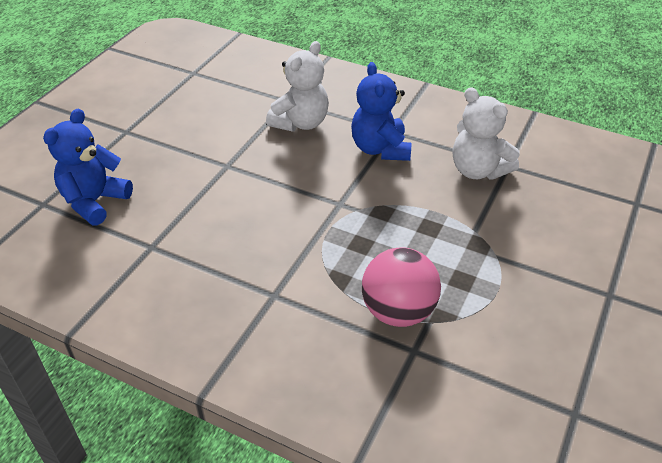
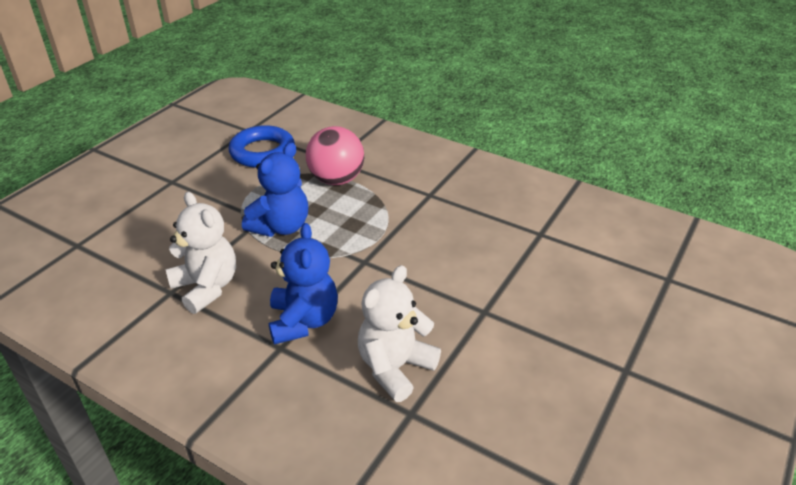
camera: 175 degrees left, 5 degrees down
blue teddy bear [43,108,133,226] -> blue teddy bear moved to [242,143,308,237]
none -> blue ring [229,125,295,168]

